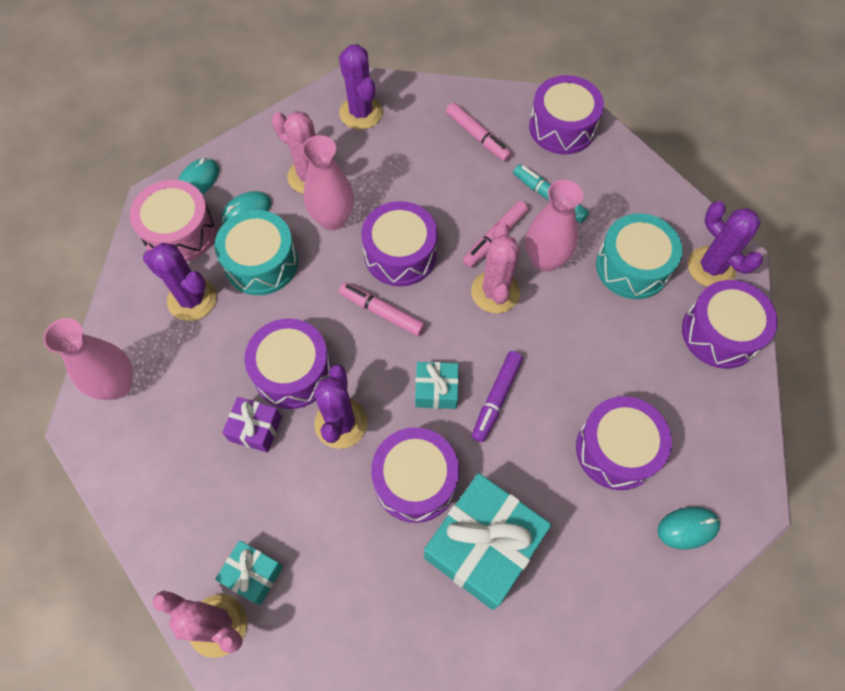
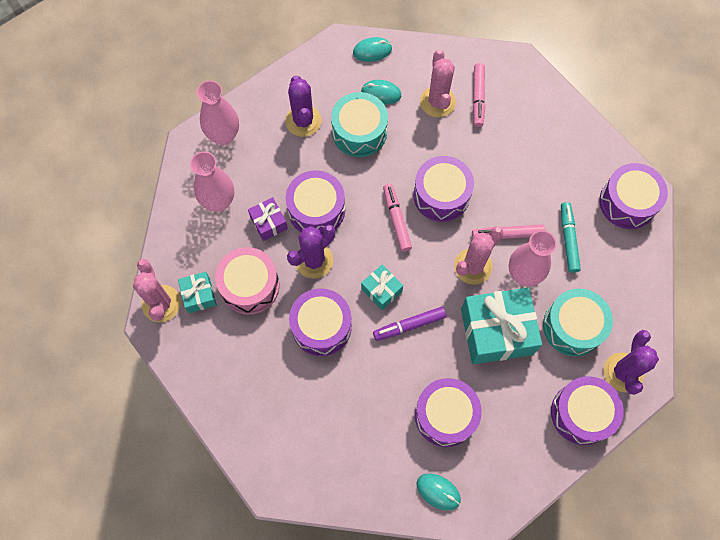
camera: 45 degrees right, 5 degrees up
pink drum [130,180,216,262] -> pink drum moved to [215,247,279,314]
pink vase [302,135,354,230] -> pink vase moved to [190,151,234,212]
purple cactus [339,44,383,130] -> none
turquoise gift [424,473,551,610] -> turquoise gift moved to [461,288,542,364]
pink marker [446,102,512,162] -> pink marker moved to [473,63,485,127]

